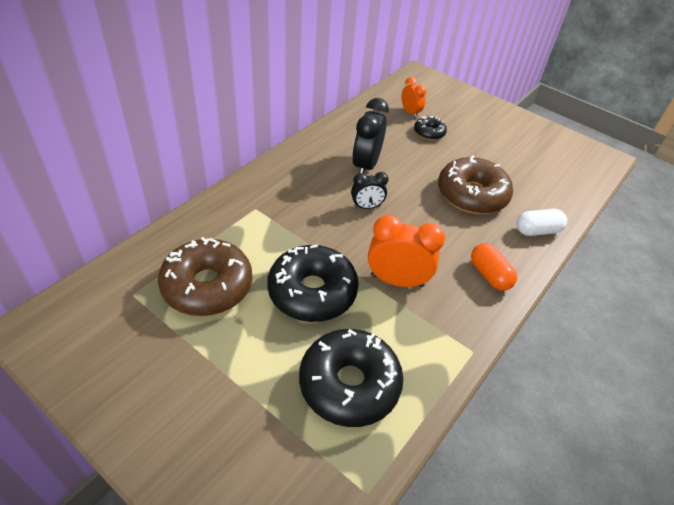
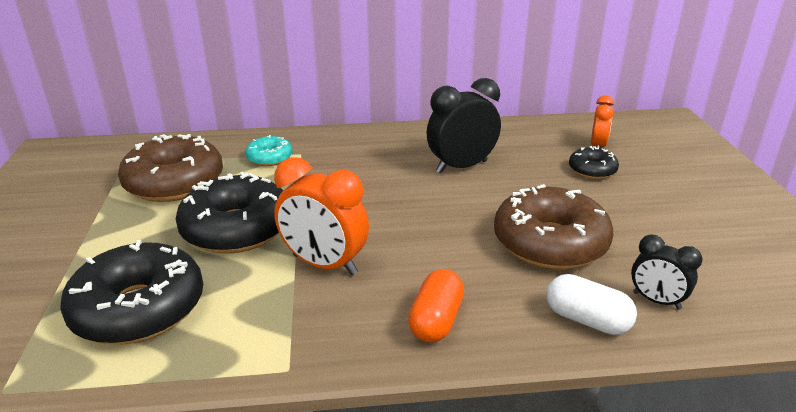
camera: 50 degrees right, 15 degrees down
black clock [351,172,388,209] -> black clock moved to [631,235,703,310]
orange clock [368,215,445,288] -> orange clock turned 150 degrees clockwise [274,157,369,275]
none -> turquoise donut [245,135,293,166]

